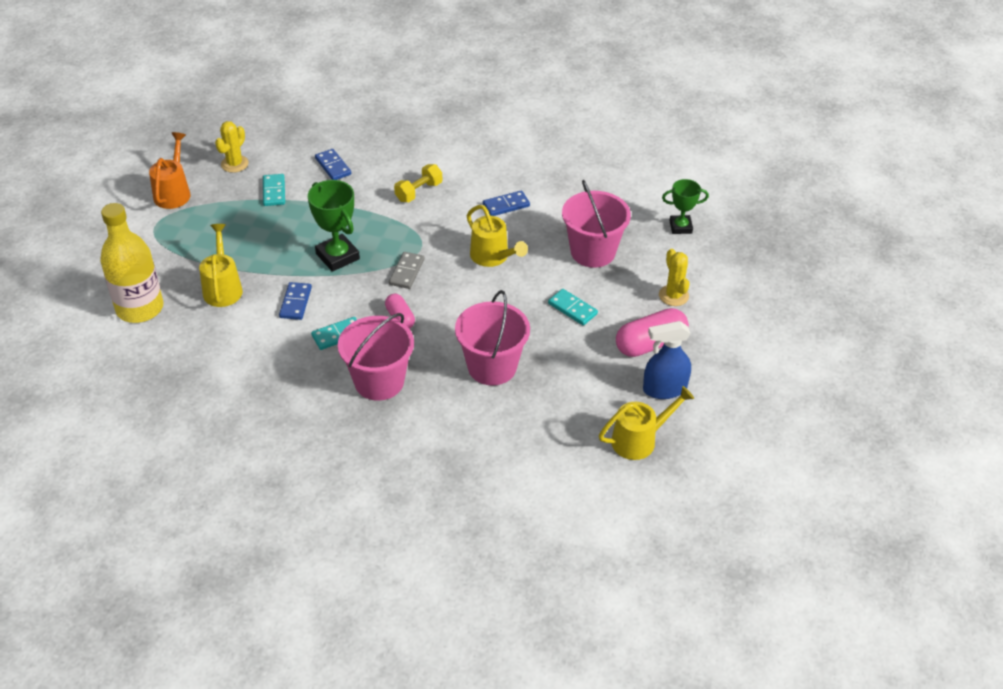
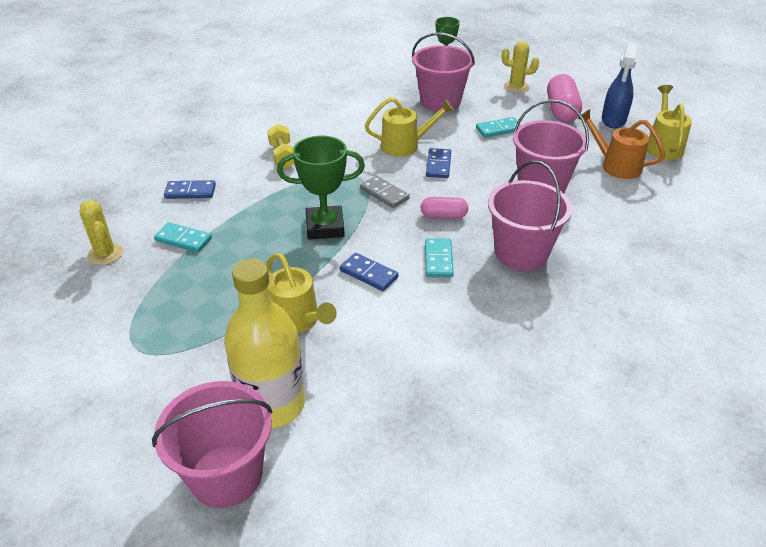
camera: 60 degrees left, 5 degrees down
orange watering can [149,132,191,209] -> orange watering can moved to [577,109,665,179]
yellow watering can [199,224,243,307] -> yellow watering can turned 150 degrees counterclockwise [266,253,337,333]
blue domino [483,190,530,216] -> blue domino moved to [426,148,451,178]
none -> pink bucket [152,381,272,508]

